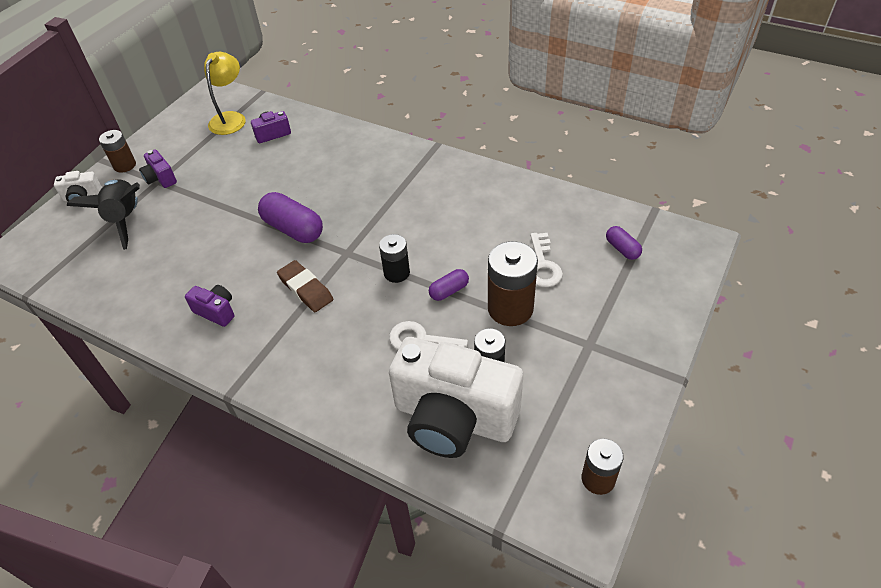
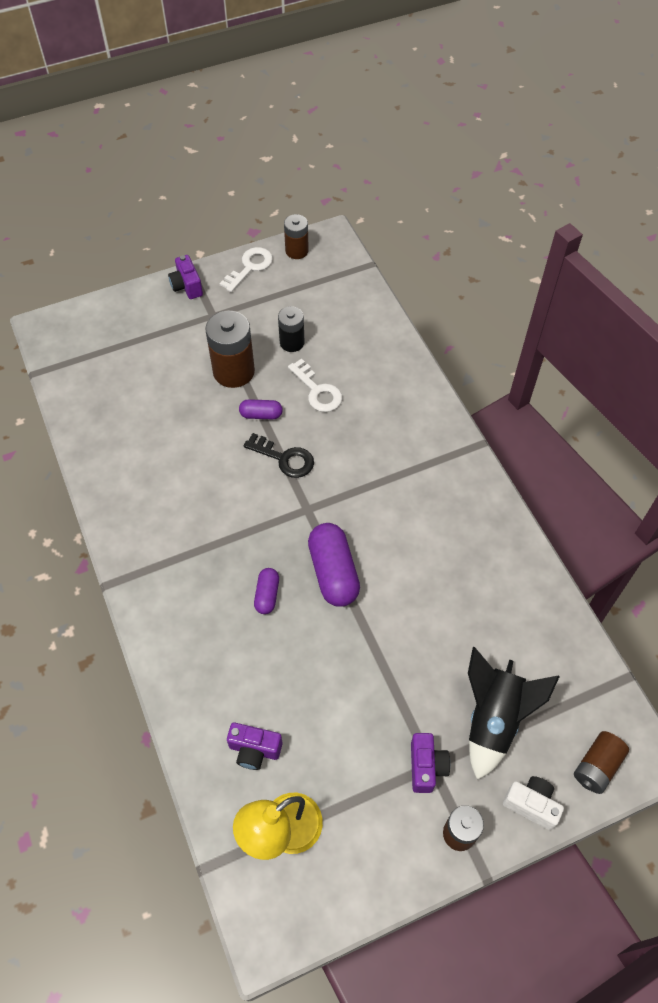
camera: 145 degrees left, 10 degrees up
purple camera [185,285,234,327] -> purple camera moved to [168,255,203,299]
brown eraser [277,260,333,312] -> none
black battery [379,234,410,283] -> black key [244,433,314,478]
white camera [389,337,523,458] -> none
white key [530,233,563,287] -> white key moved to [219,247,273,292]
purple capsule [606,226,642,260] -> purple capsule moved to [254,568,279,614]
none -> brown battery [574,731,629,794]

